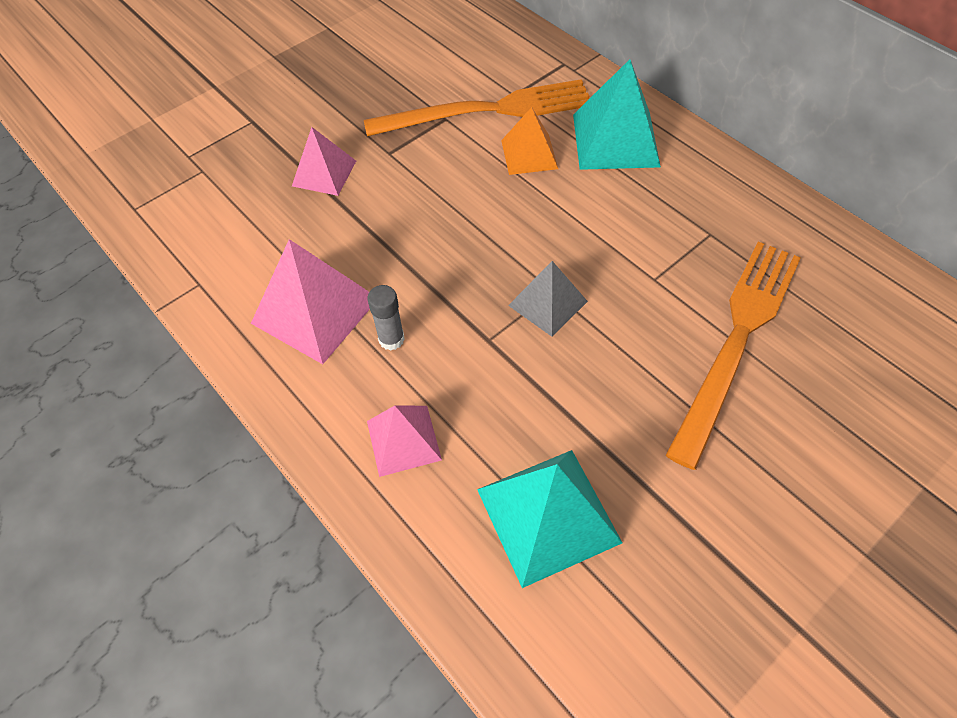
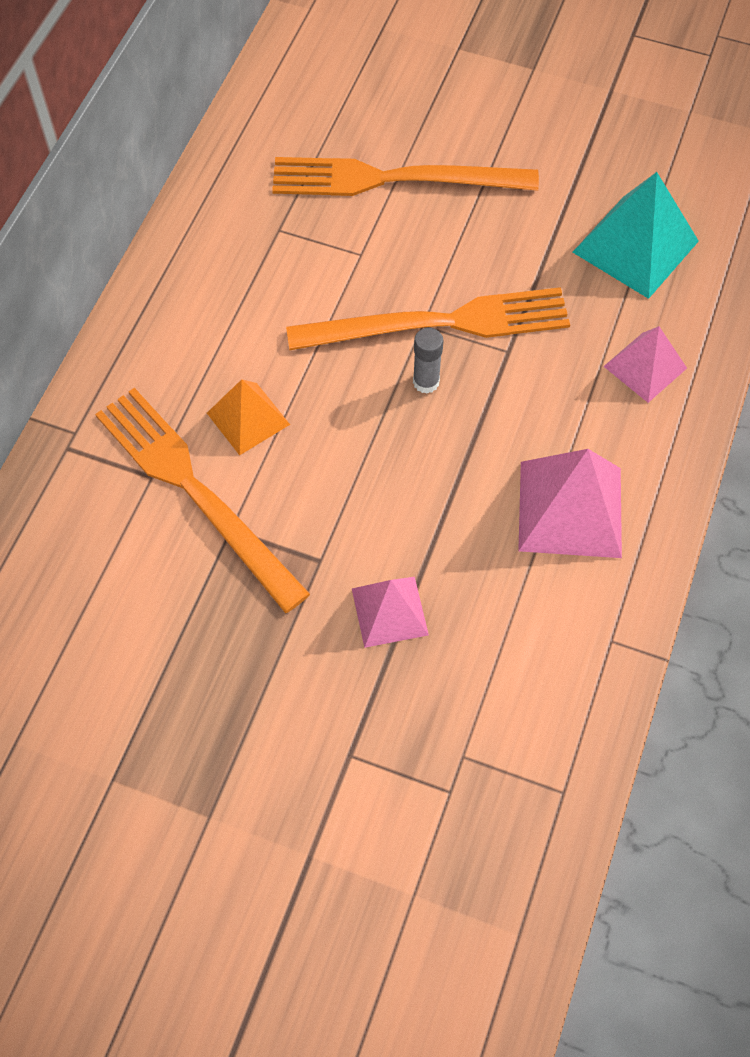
camera: 120 degrees left, 5 degrees up
grey glue stick [367,285,405,351] -> grey glue stick moved to [413,328,443,394]
grey pyramid [508,261,588,337] -> orange fork [286,287,570,350]
turquoise pyramid [573,59,661,170] -> none

